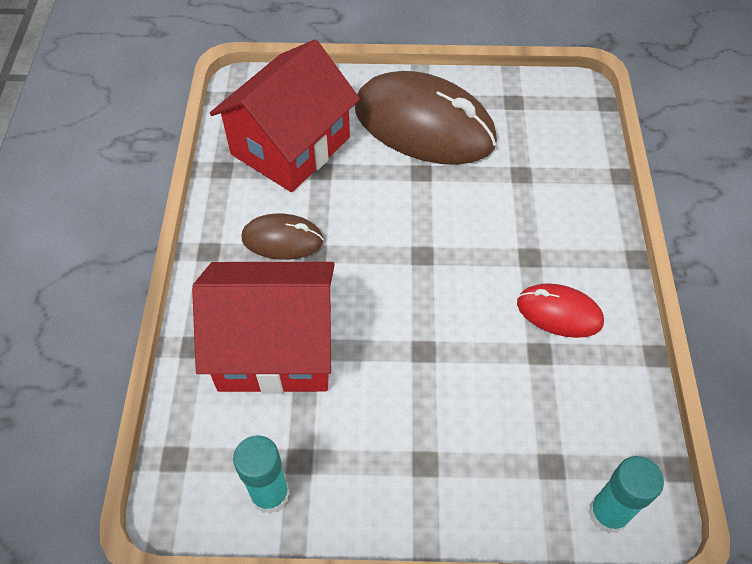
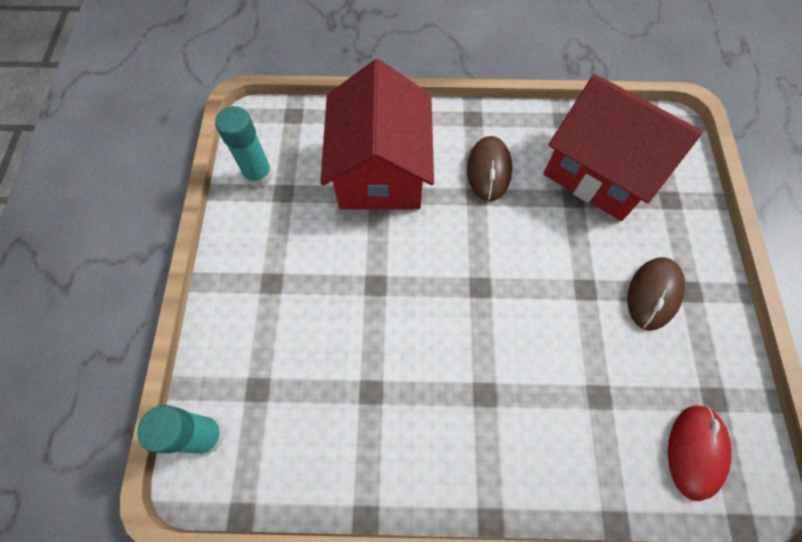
camera: 90 degrees right, 10 degrees up
brown mouse [355,71,497,165] -> brown mouse [627,257,685,330], size x0.49
red mouse [517,283,604,338] -> red mouse moved to [668,405,732,501]

